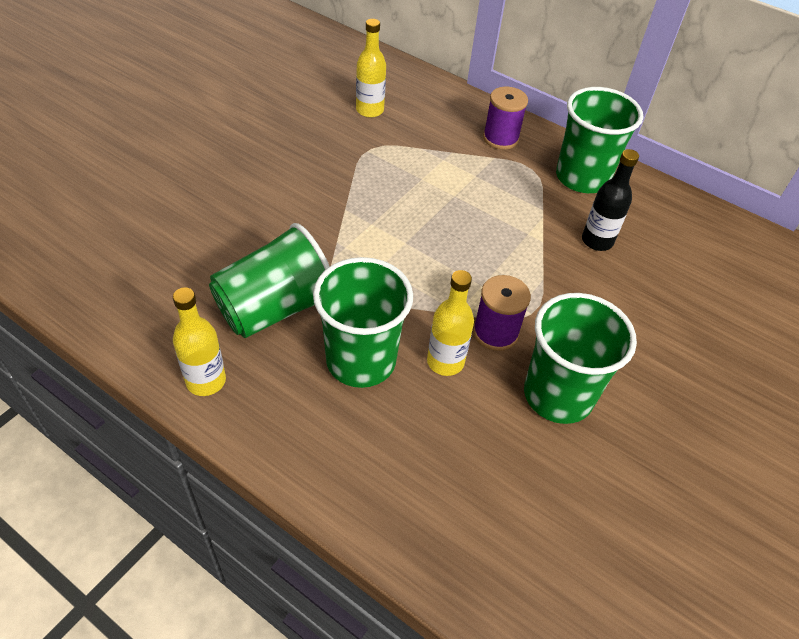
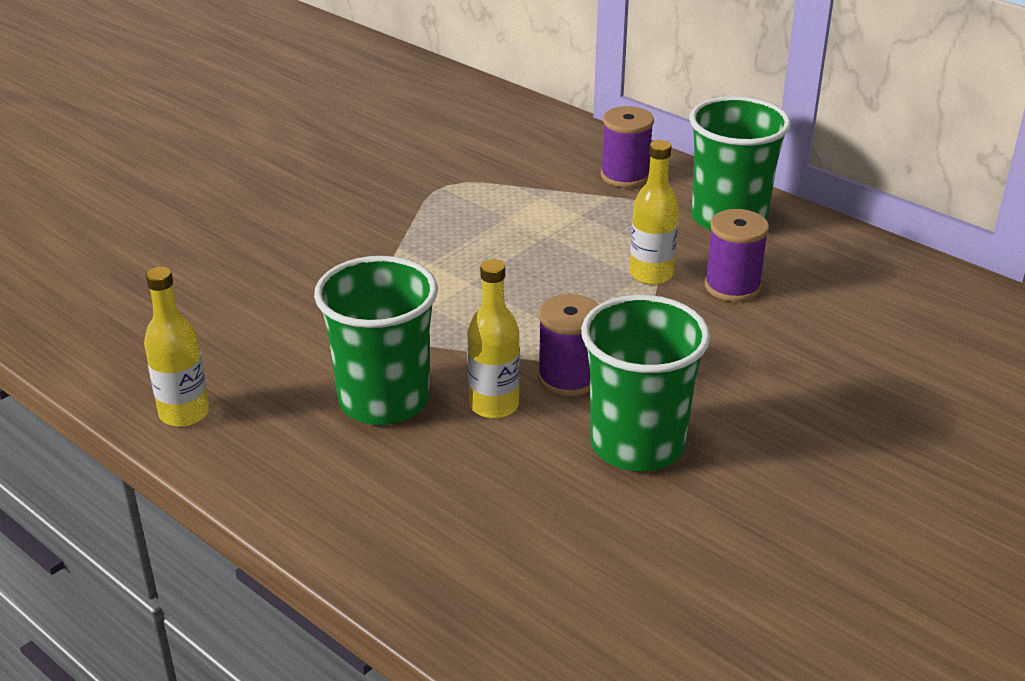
camera: 10 degrees right, 15 degrees down
green cup [209,223,330,338] -> none
yellow bottle [356,19,386,118] -> yellow bottle moved to [630,140,679,285]
black bottle [582,149,639,251] -> purple spool [705,209,769,302]

